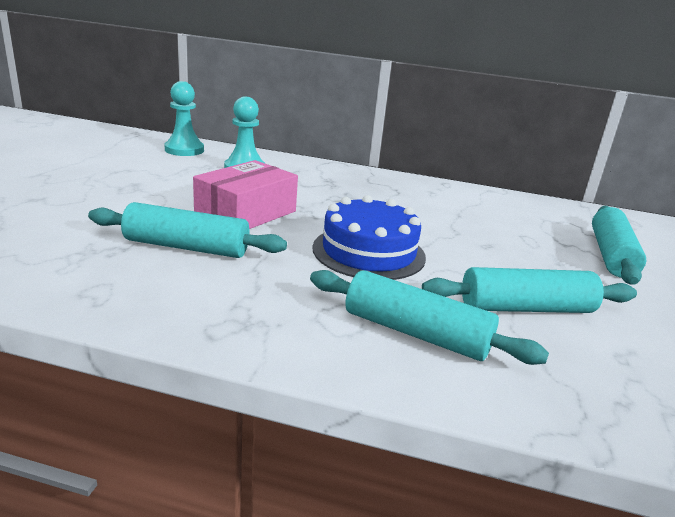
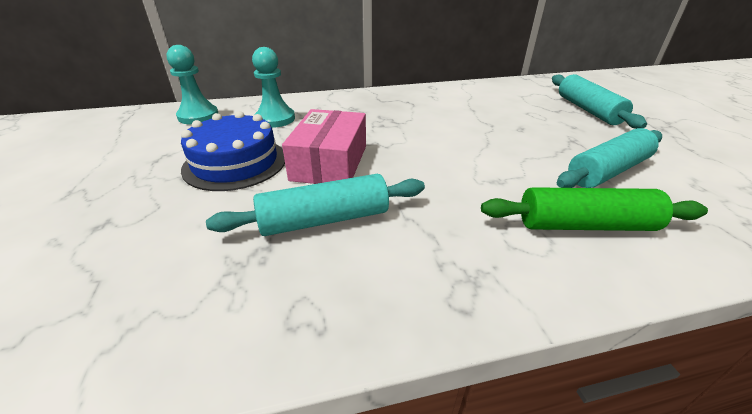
camera: 25 degrees left, 10 degrees up
turquoise rolling pin [310,270,549,365] -> green rolling pin [481,187,708,231]
blue cake [312,195,426,280] -> blue cake moved to [181,111,285,191]

